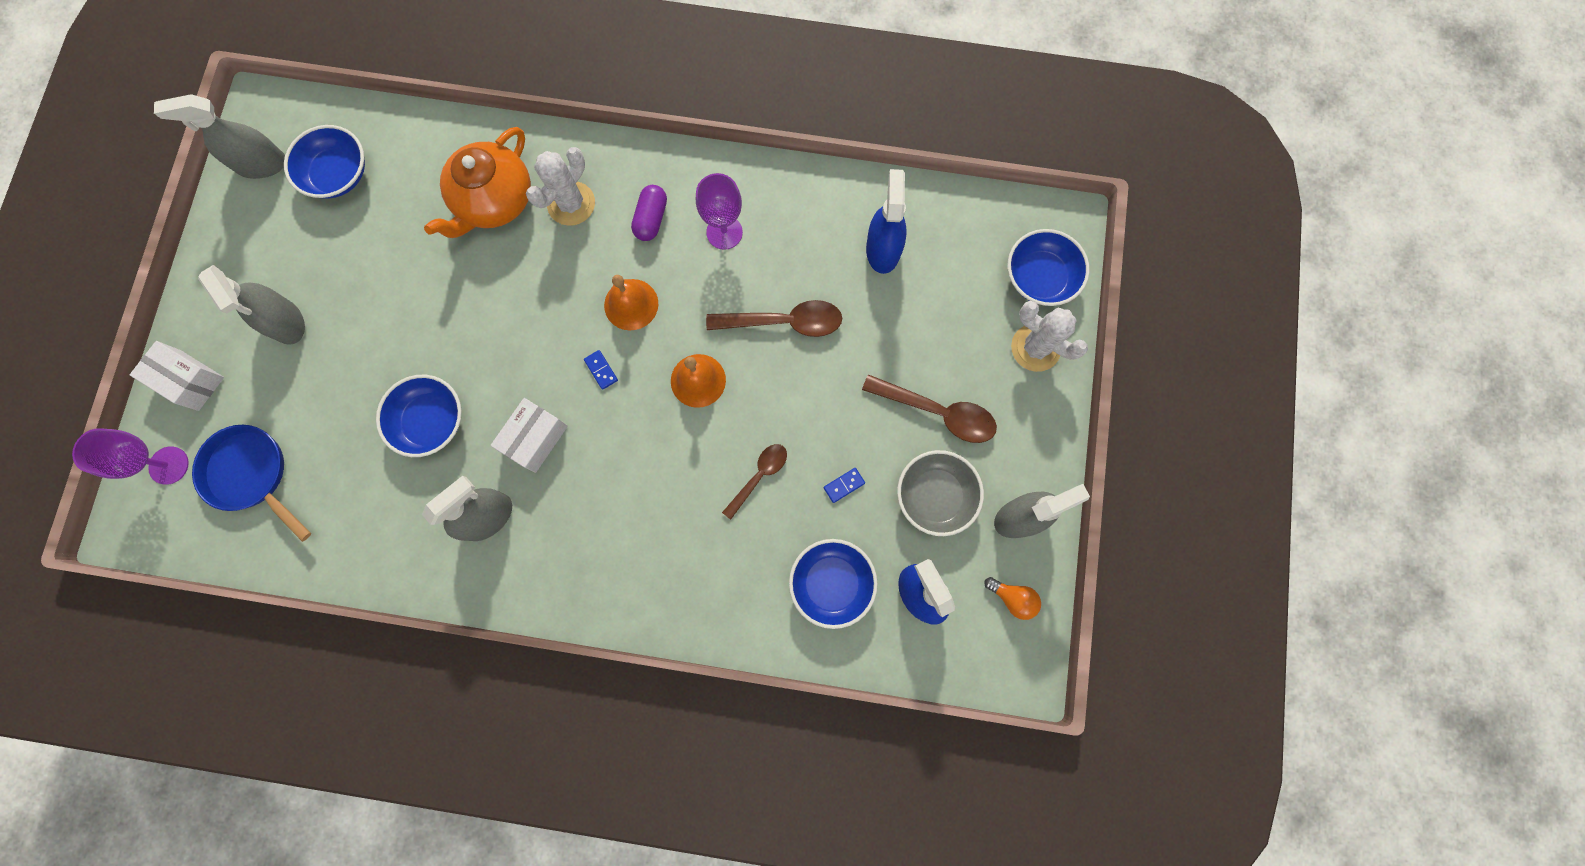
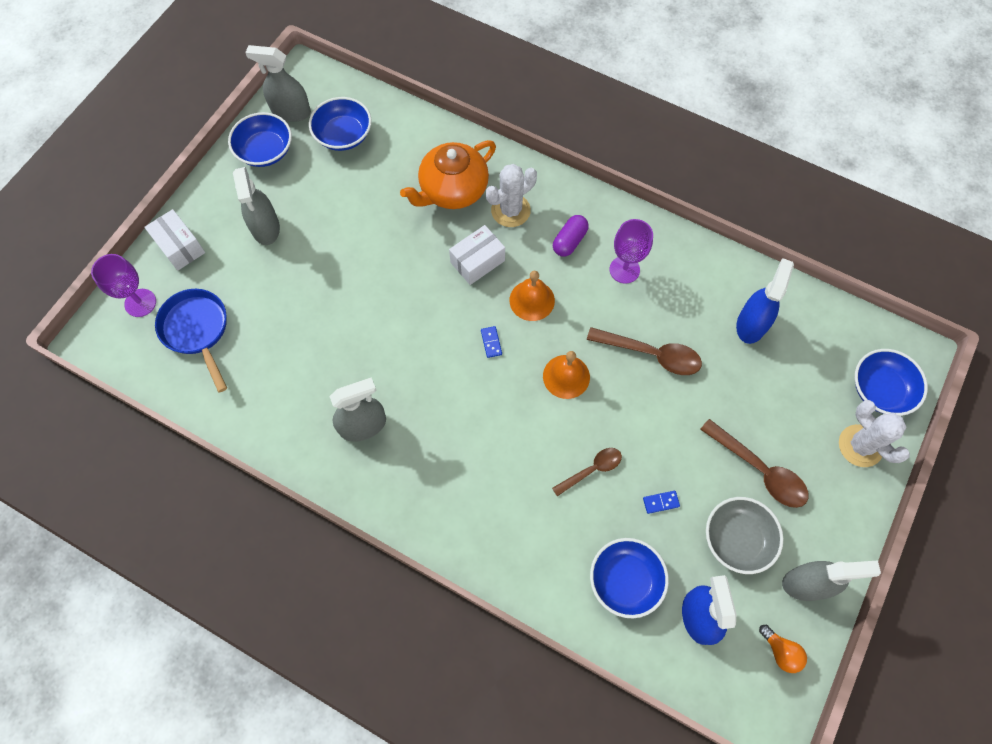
camera: 20 degrees right, 10 degrees down
blue bowl [376,375,462,457] -> blue bowl moved to [228,112,292,167]
white box [490,398,568,473] -> white box moved to [449,225,505,285]

